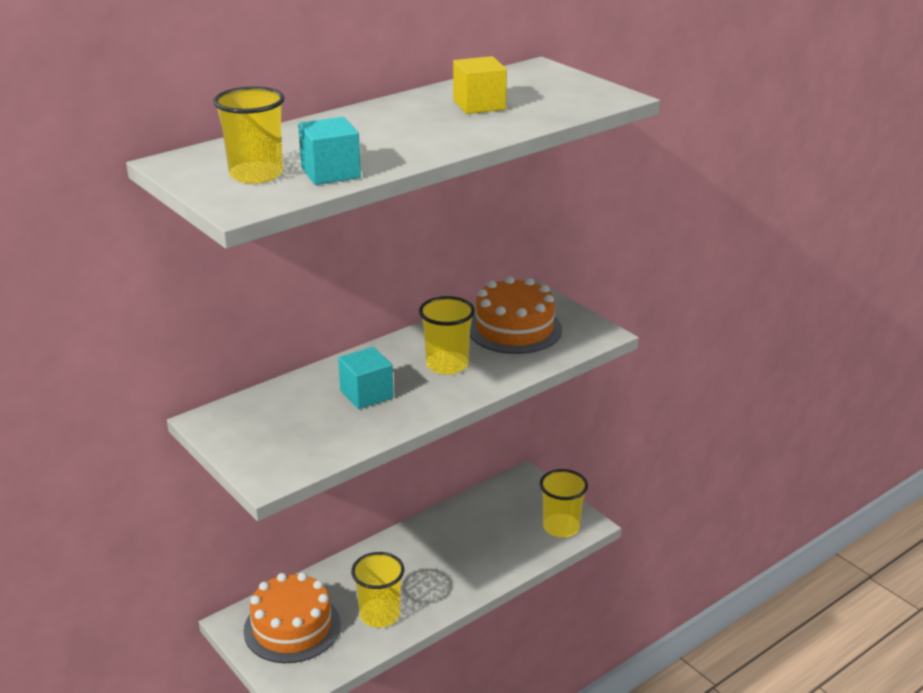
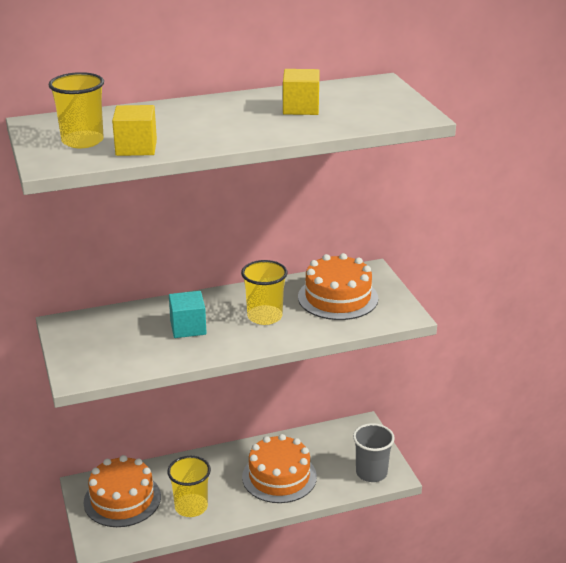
camera: 20 degrees right, 0 degrees up
turquoise cube [298,117,361,185] -> yellow cube [112,105,157,156]
yellow cup [540,469,588,537] -> grey cup [353,423,395,482]
none -> orange cake [242,434,317,503]

